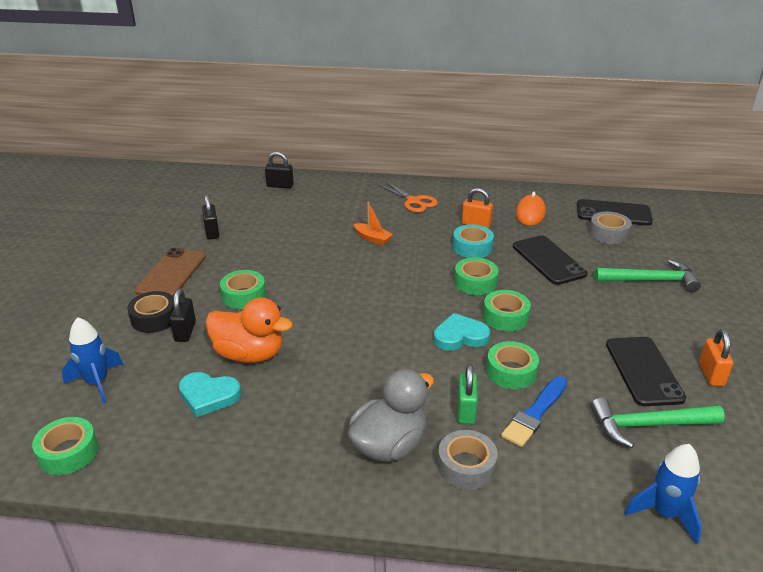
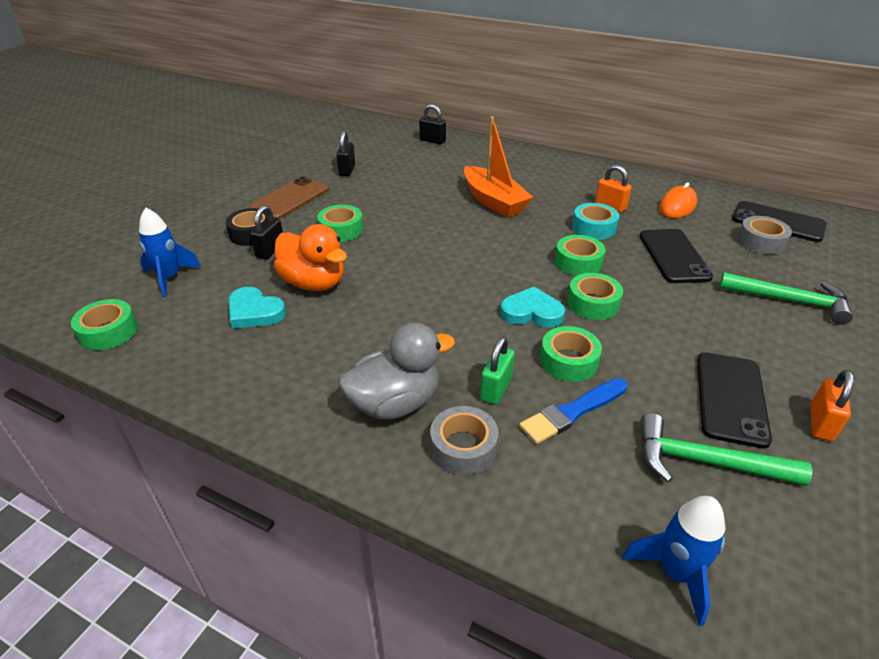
camera: 20 degrees right, 5 degrees up
orange boat [354,202,393,246] -> orange boat [464,117,533,218], size x1.97
orange scissors [378,181,438,213] -> none

